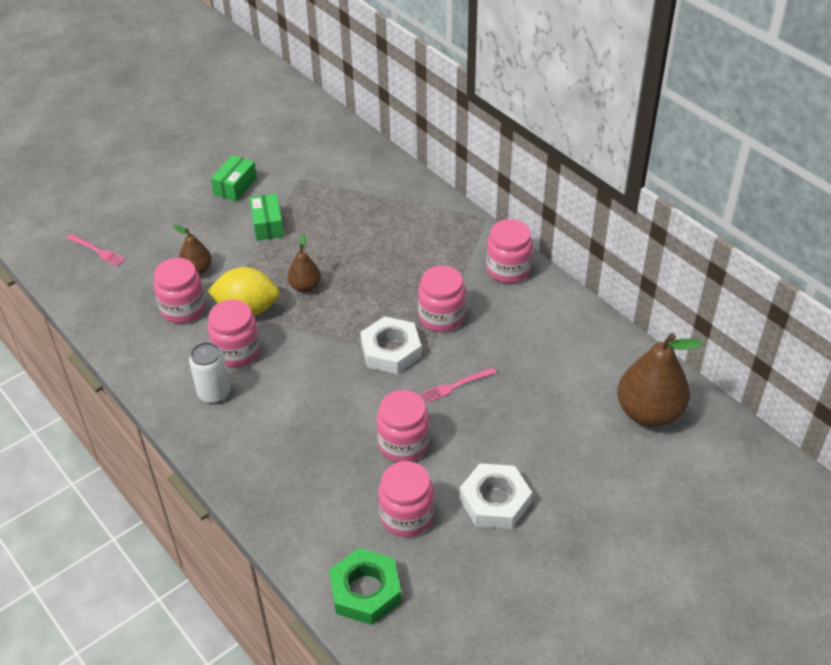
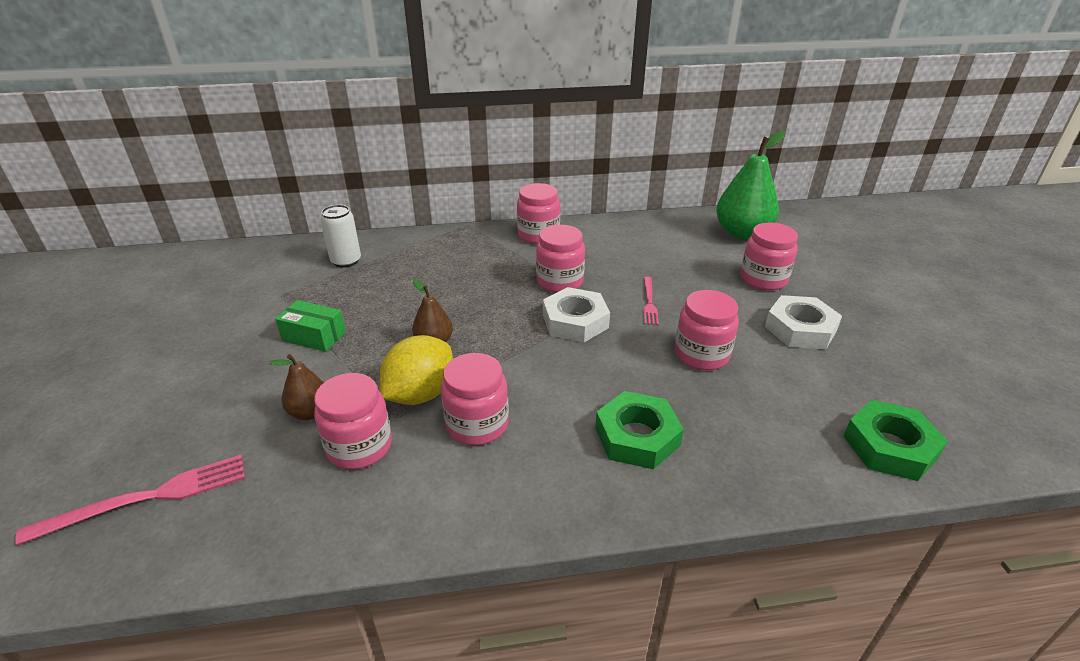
camera: 60 degrees left, 10 degrees down
pink fork [67,234,126,267] -> pink fork [15,455,245,545], size x1.70
white can [189,342,230,404] -> white can moved to [320,205,361,268]
green box [211,155,257,202] -> none
pink jar [378,461,434,537] -> pink jar moved to [740,222,798,291]
brown pear [617,333,702,427] -> green pear [716,131,786,240]
none -> green nut [595,391,684,469]

